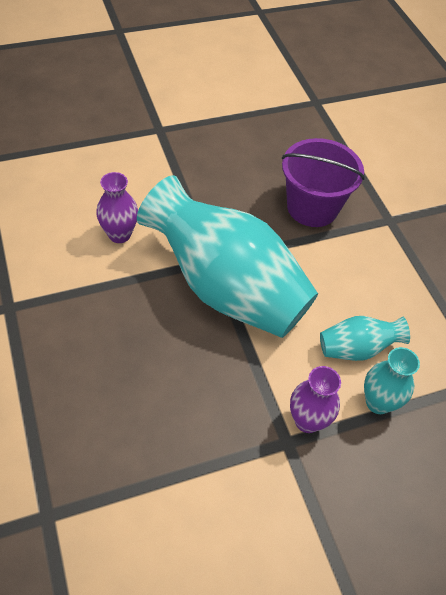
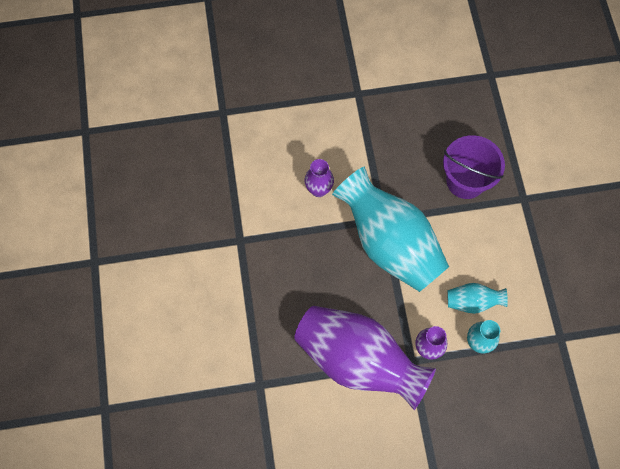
camera: 15 degrees right, 15 degrees up
none -> purple vase [294,306,436,410]

